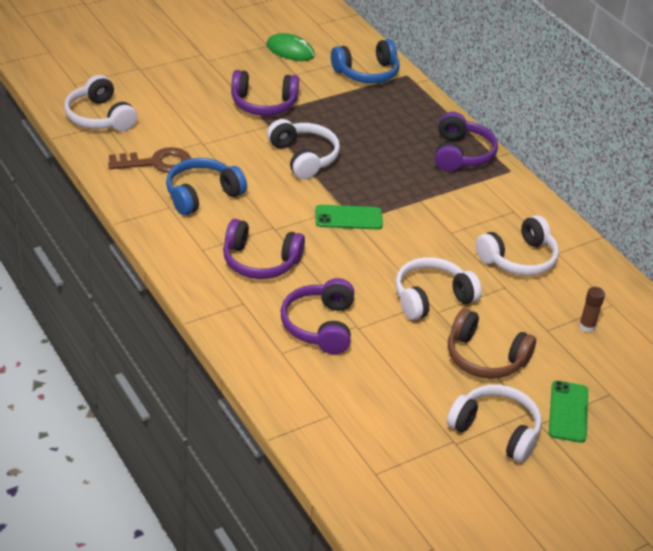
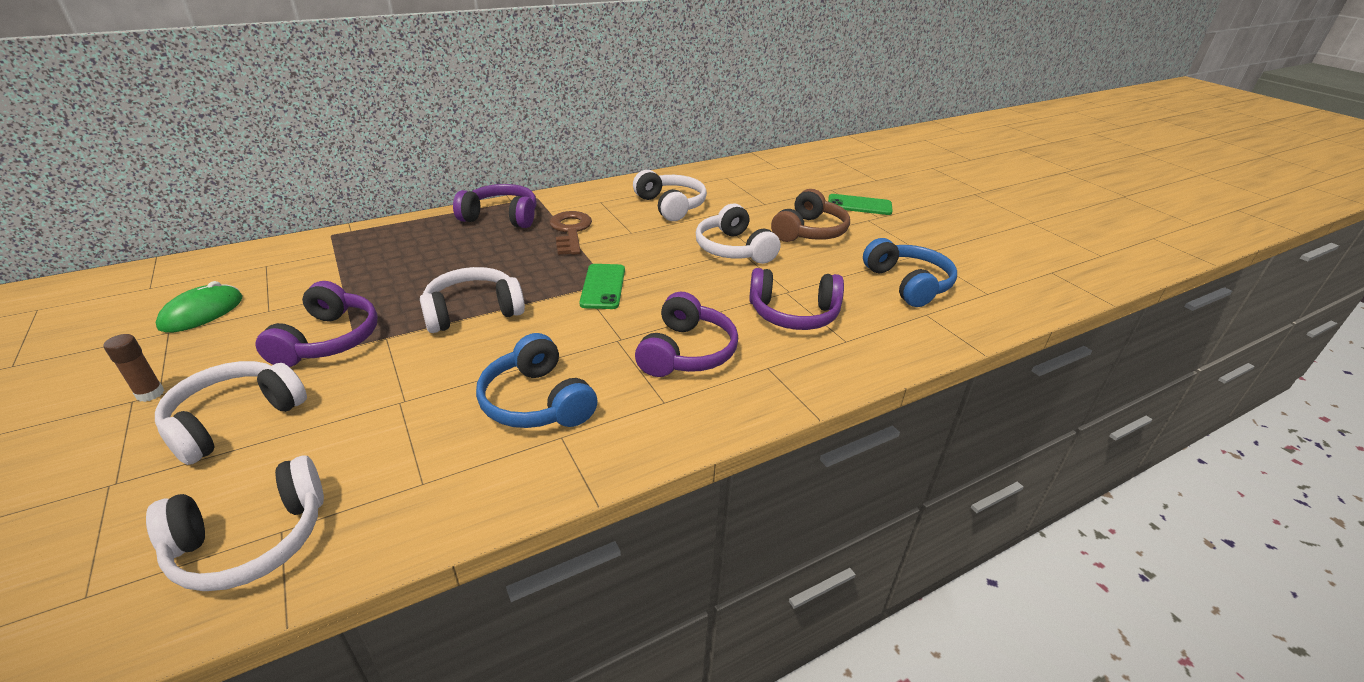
camera: 85 degrees left, 5 degrees down
brown key [108,147,191,173] -> brown key moved to [549,211,592,255]
blue headphones [331,39,399,84] -> blue headphones moved to [863,238,957,307]
white headphones [447,385,542,463] -> white headphones moved to [155,361,307,465]
brown glue stick [579,287,605,333] -> brown glue stick moved to [103,334,164,402]

